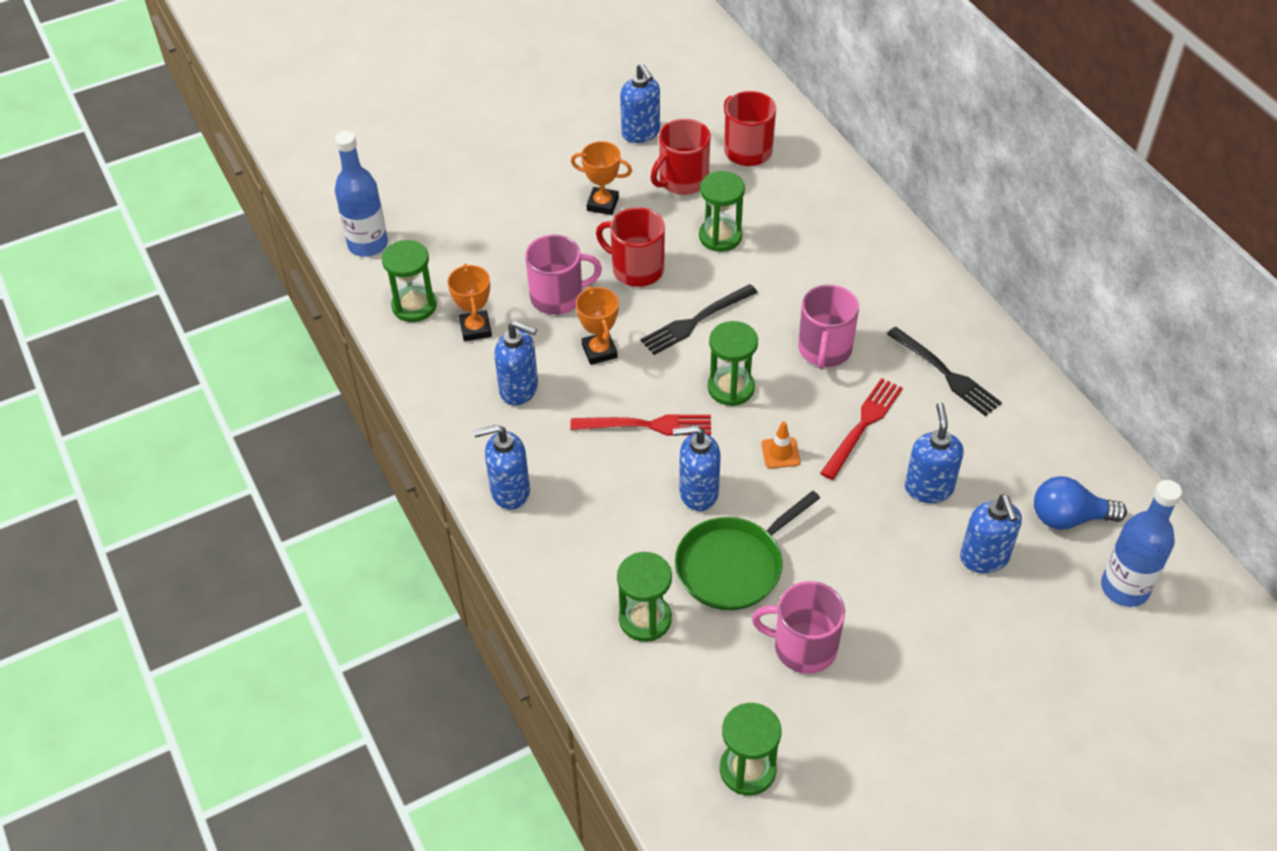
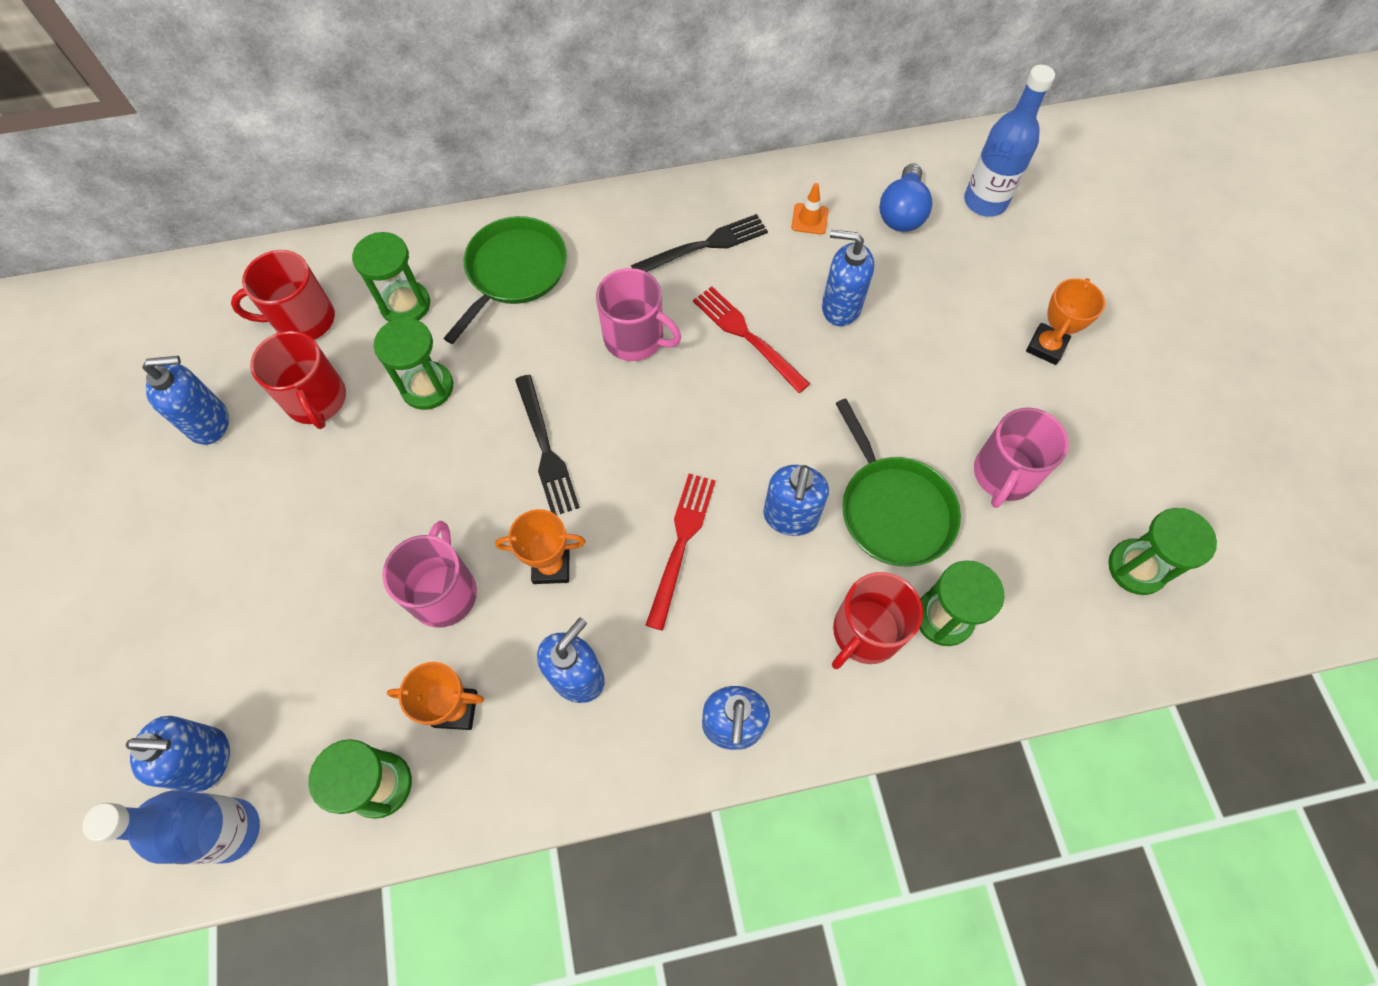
camera: 75 degrees left, 15 degrees up
orange trophy [571,141,632,215] -> orange trophy moved to [1026,278,1105,365]
red mug [596,207,665,287] -> red mug moved to [832,572,923,669]
green hourglass [708,321,758,406] -> green hourglass moved to [352,232,430,322]
orange traffic cone [762,421,800,468] -> orange traffic cone moved to [791,183,829,235]
blue soap dispenser [960,494,1022,573] -> blue soap dispenser moved to [126,716,230,792]
none -> green pan [443,216,567,344]

